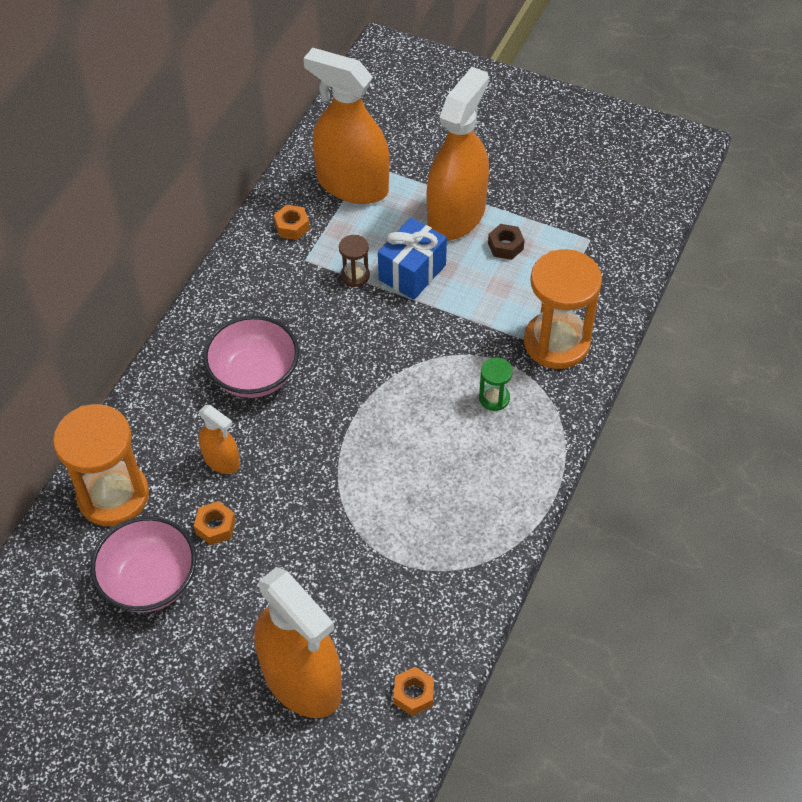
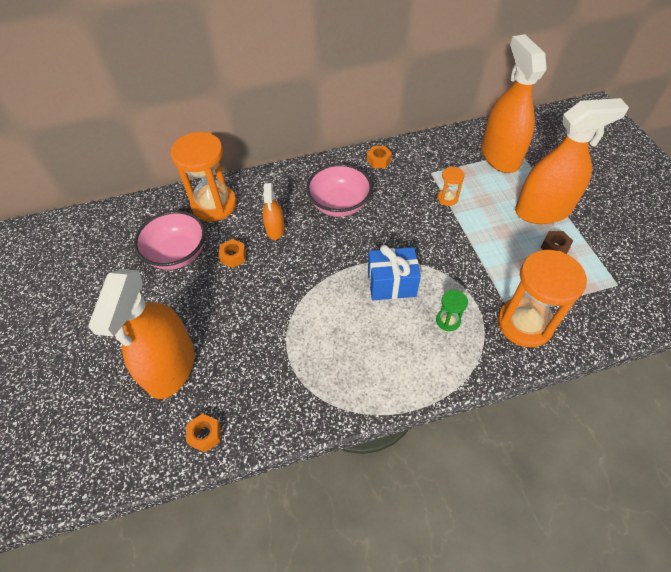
camera: 50 degrees right, 0 degrees up
orange nut [274,205,310,240] -> orange nut moved to [367,146,392,168]
brown hourglass [339,235,370,287] -> orange hourglass [438,167,465,206]
blue gift [378,218,447,300] -> blue gift moved to [368,245,421,300]

